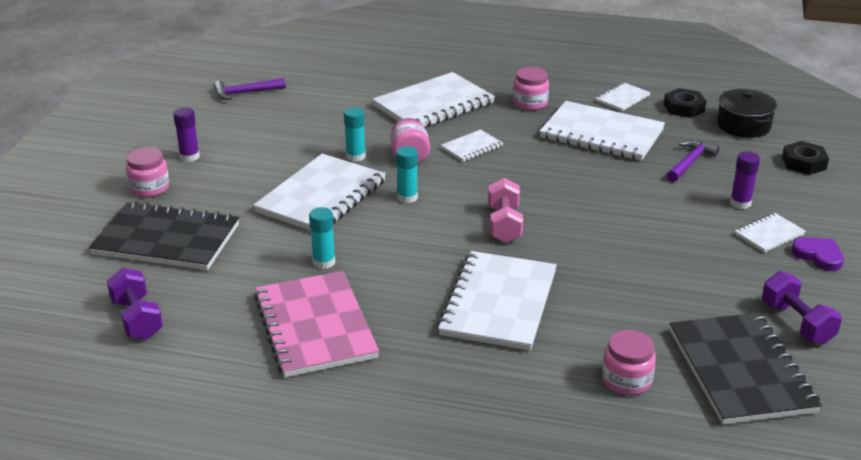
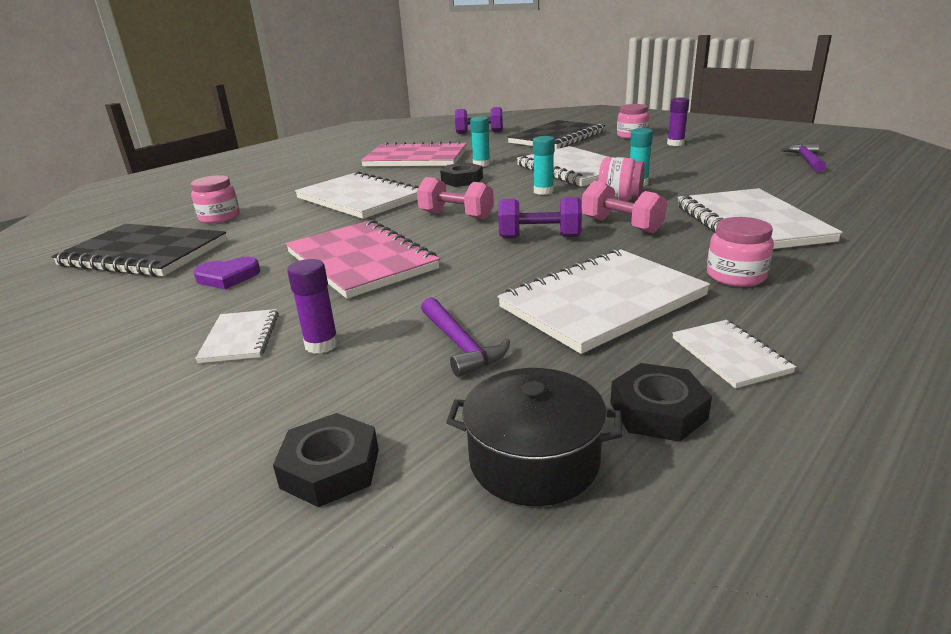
camera: 120 degrees right, 5 degrees down
white notebook [441,130,503,162] -> pink dumbbell [582,181,667,233]
purple dumbbell [762,271,842,345] -> purple dumbbell moved to [498,197,582,238]
purple heart [792,237,844,271] -> purple heart moved to [193,257,260,290]
none -> pink notebook [286,220,440,299]
none -> black nut [440,163,483,187]

